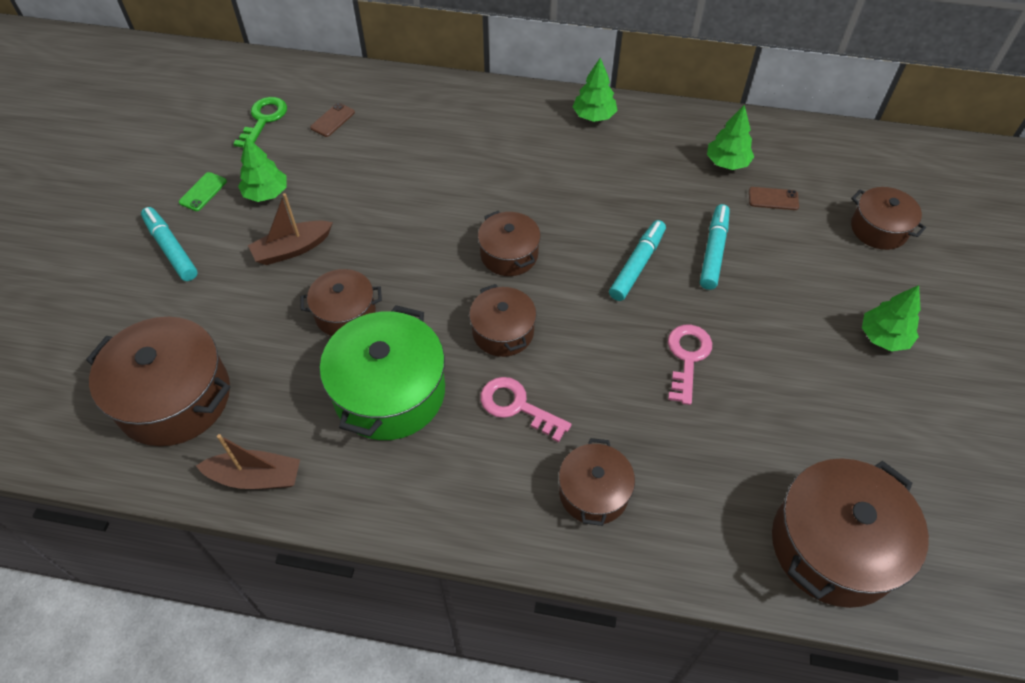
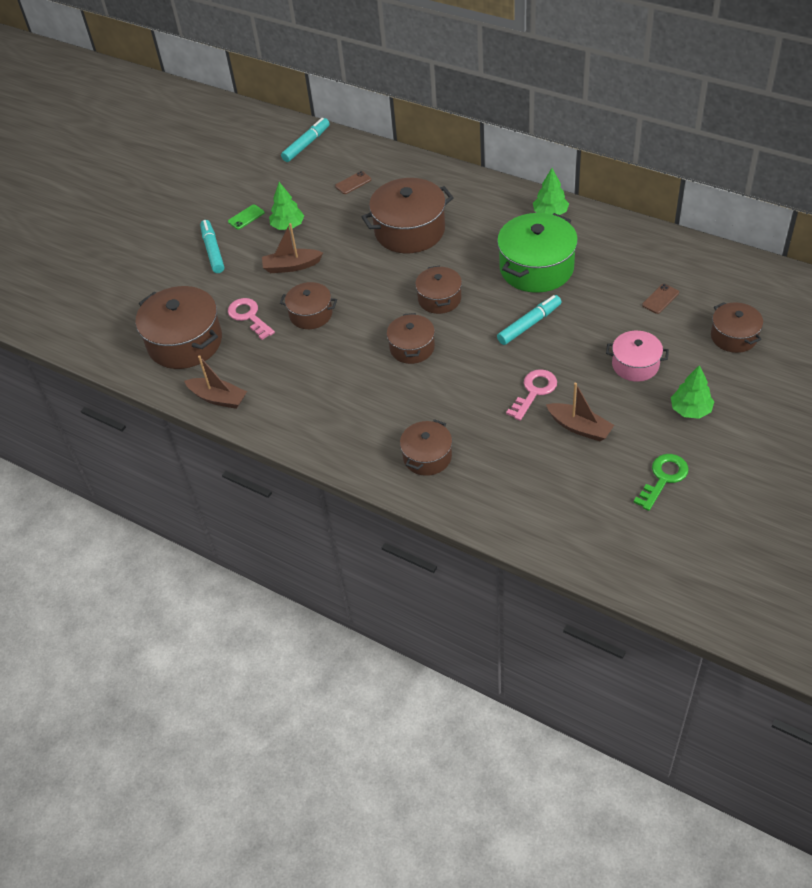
camera: 25 degrees right, 5 degrees down
green key [233,97,287,148] -> green key moved to [633,454,689,511]
green pot [320,305,445,440] -> green pot moved to [497,213,578,293]
pink key [480,377,571,442] -> pink key moved to [228,298,275,340]
turquoise marker [700,204,730,290] -> turquoise marker moved to [281,118,330,162]
green tree [707,105,754,170] -> none
brown phone [749,187,799,210] -> brown phone turned 75 degrees counterclockwise [642,284,679,314]
brown pot [772,458,929,608] -> brown pot moved to [361,178,454,253]
none -> brown boat [546,383,614,441]
none -> pink pot [606,331,669,382]

